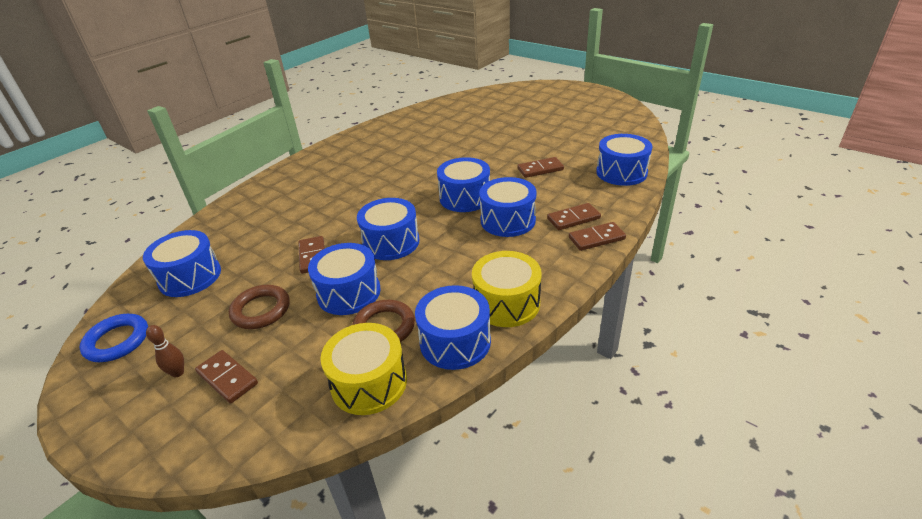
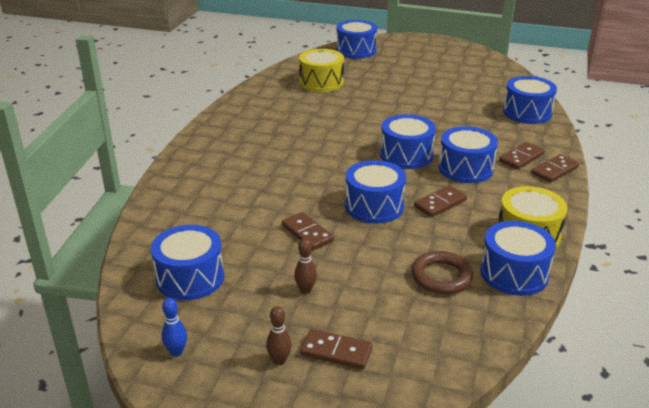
camera: 25 degrees left, 5 degrees down
blue ring [79,314,148,362] -> blue bowling pin [162,298,187,356]
brown ring [229,285,290,329] -> brown bowling pin [294,239,317,294]
blue drum [308,243,381,315] -> blue drum moved to [336,20,377,59]
yellow drum [320,323,407,415] -> yellow drum moved to [299,49,344,92]
brown domino [517,157,564,178] -> brown domino moved to [414,185,467,217]

